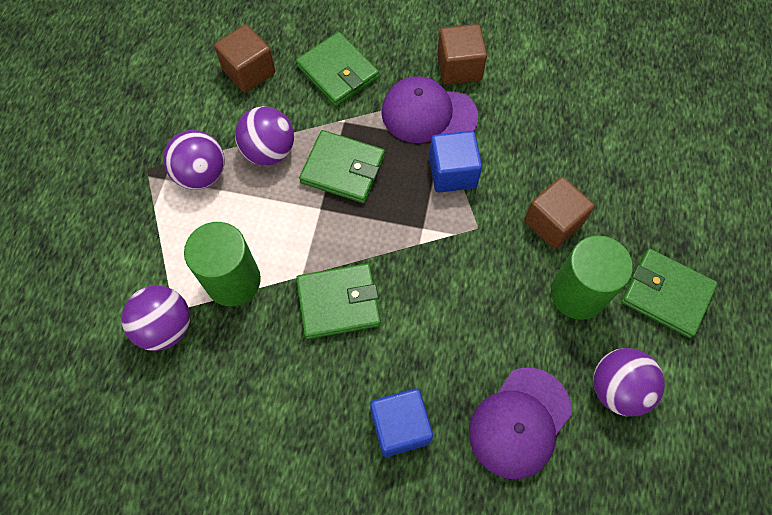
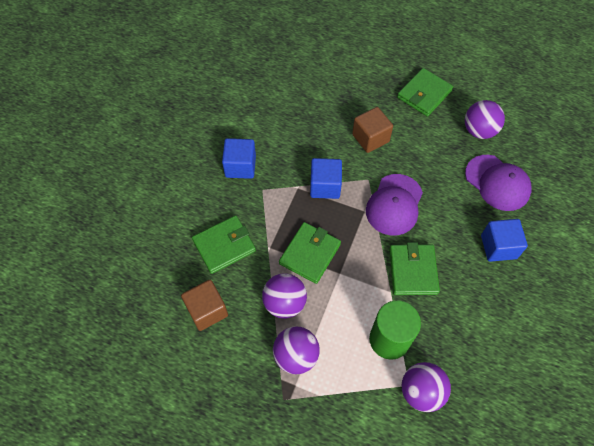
camera: 80 degrees left, 5 degrees down
purple cap [381,76,478,143] -> purple cap moved to [366,174,423,235]
brown cube [437,24,487,85] -> blue cube [222,138,256,179]
green cylinder [551,235,633,320] -> none

